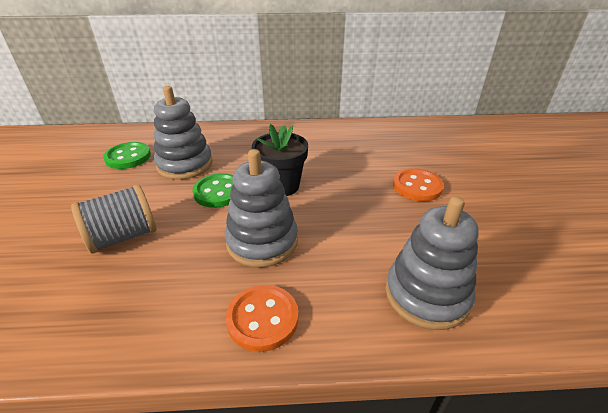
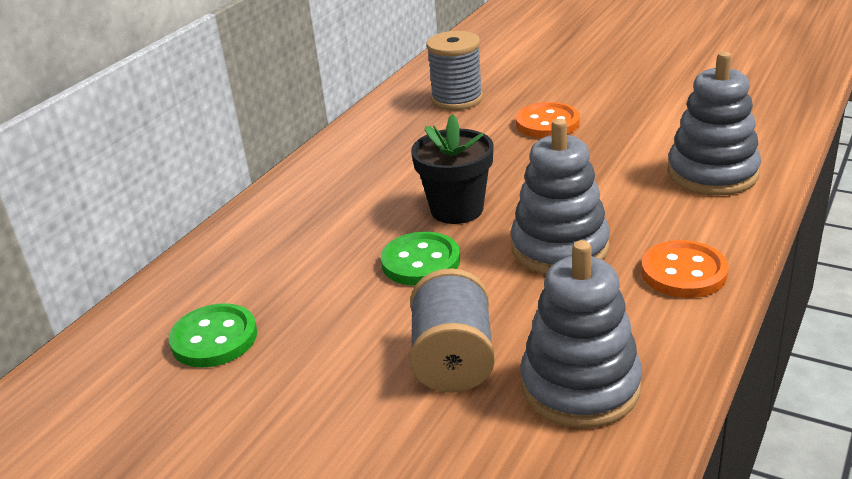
camera: 55 degrees left, 5 degrees down
grey stacking toy [154,86,213,179] -> grey stacking toy moved to [520,240,642,428]
none -> grey spool [426,31,483,110]

